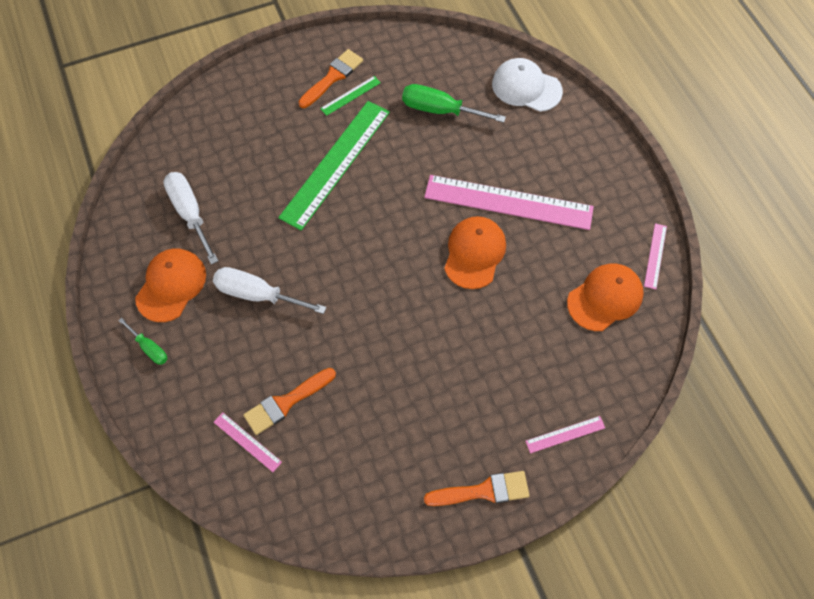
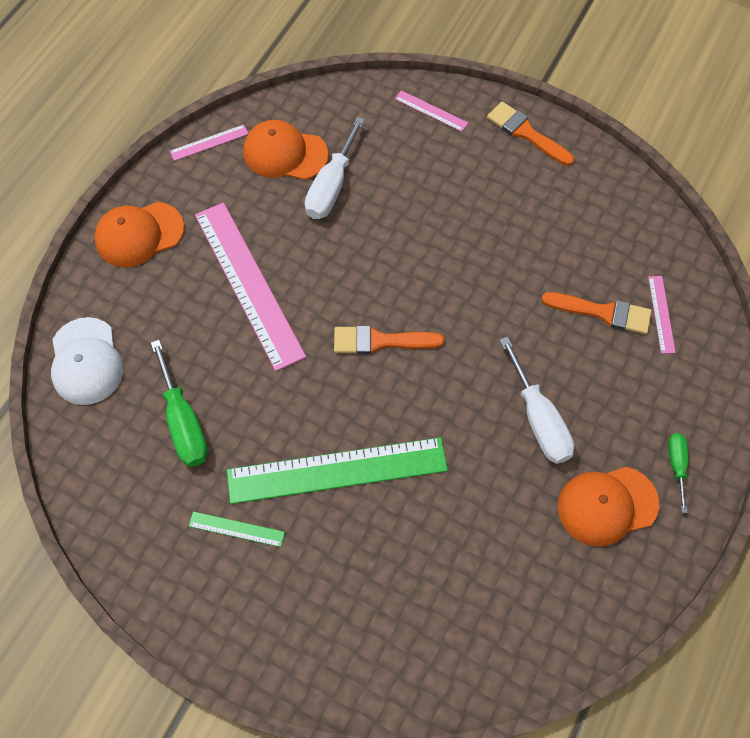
camera: 130 degrees left, 0 degrees up
white screwdriver [163,172,218,265] -> white screwdriver moved to [305,117,365,219]
orange brush [298,49,363,108] -> orange brush moved to [334,325,444,354]
orange cap [444,216,506,289] -> orange cap moved to [94,202,184,267]

